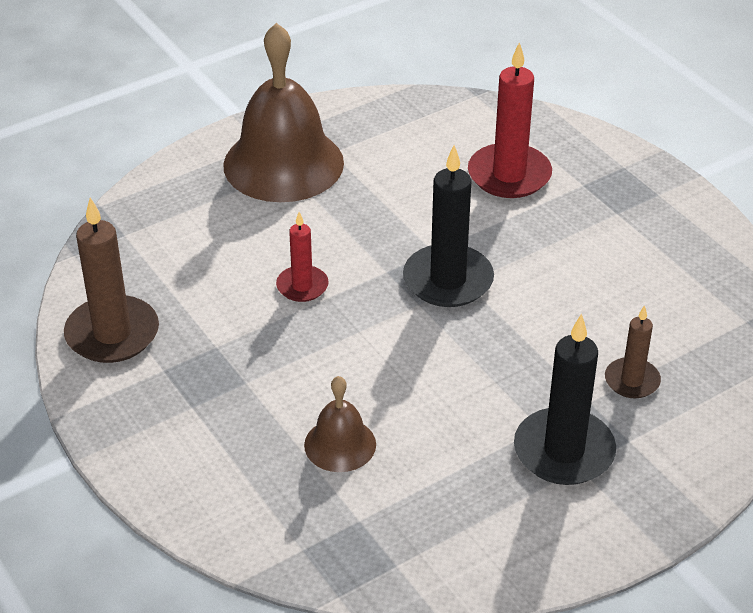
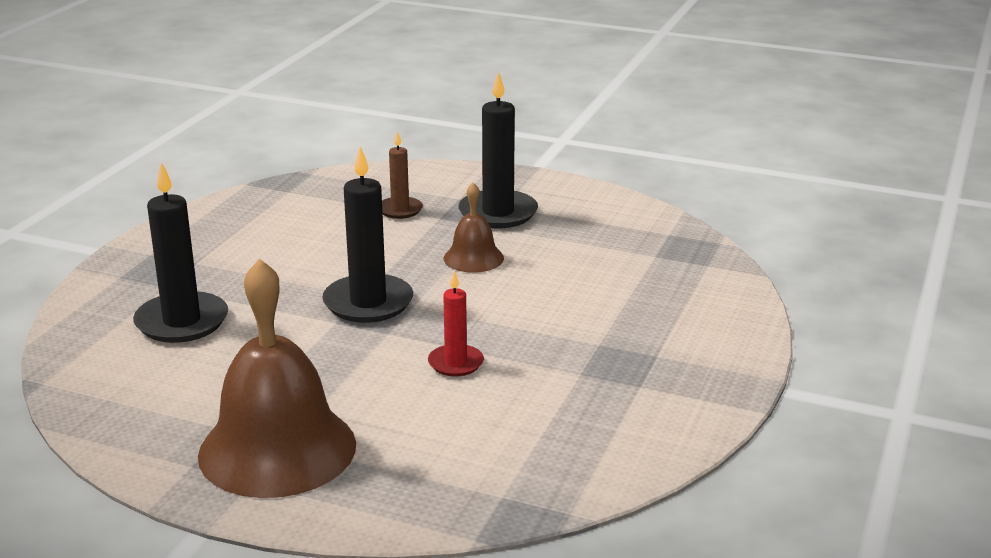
camera: 125 degrees left, 15 degrees down
brown candle [64,198,159,363] -> none
brown bell [304,376,376,472] -> brown bell moved to [444,183,504,273]
red candle [468,42,552,198] -> black candle [133,162,228,343]

